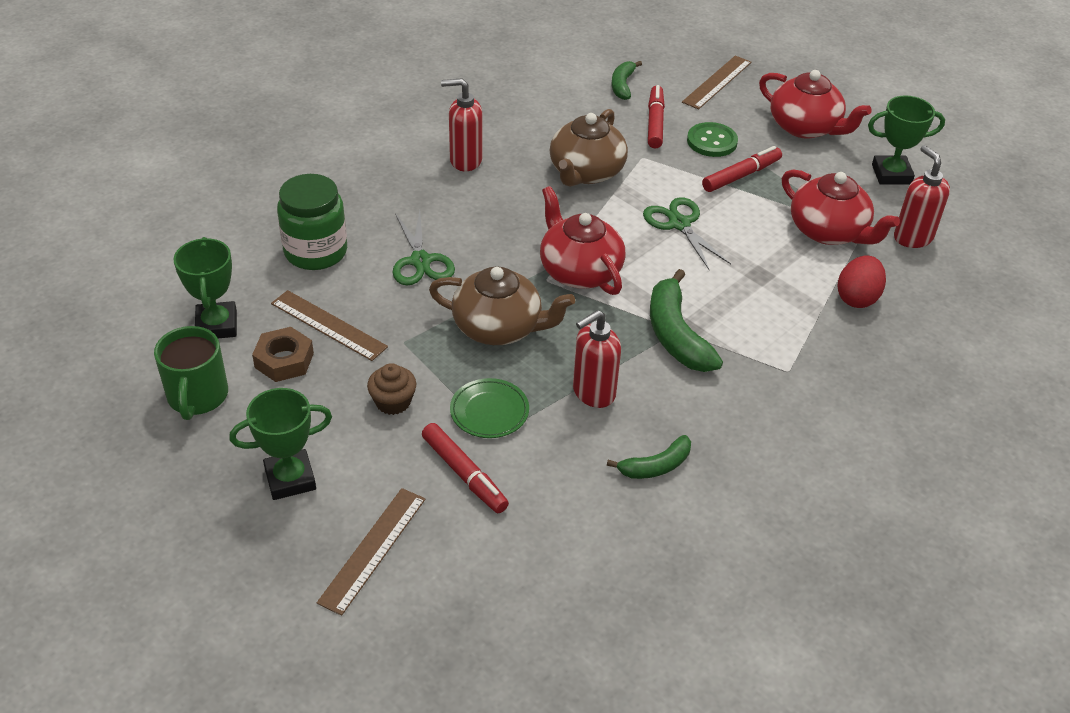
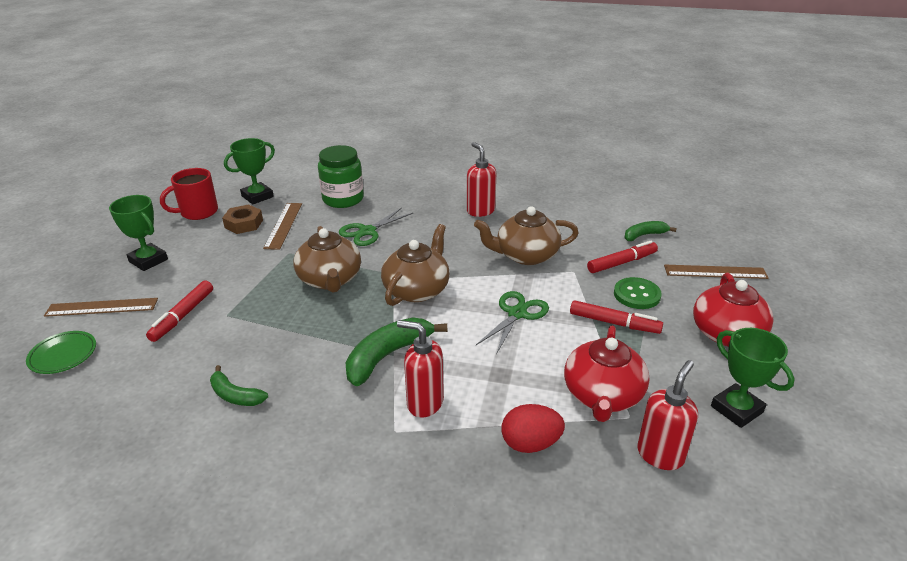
camera: 60 degrees right, 10 degrees down
green mug [154,326,228,420] -> red mug [160,168,218,220]
brown cupcake [367,363,416,415] -> none
green plate [450,378,529,438] -> green plate moved to [26,331,96,374]
red teapot [540,186,625,295] -> brown teapot [381,224,450,306]
red soap dispenser [573,310,621,408] -> red soap dispenser moved to [397,320,444,418]

